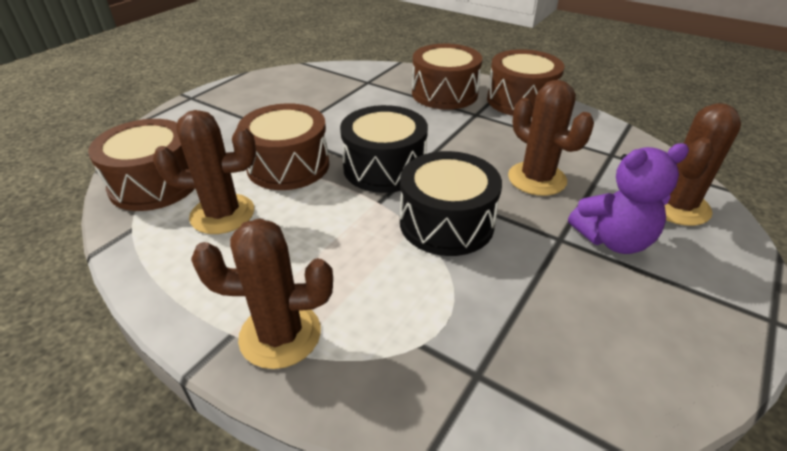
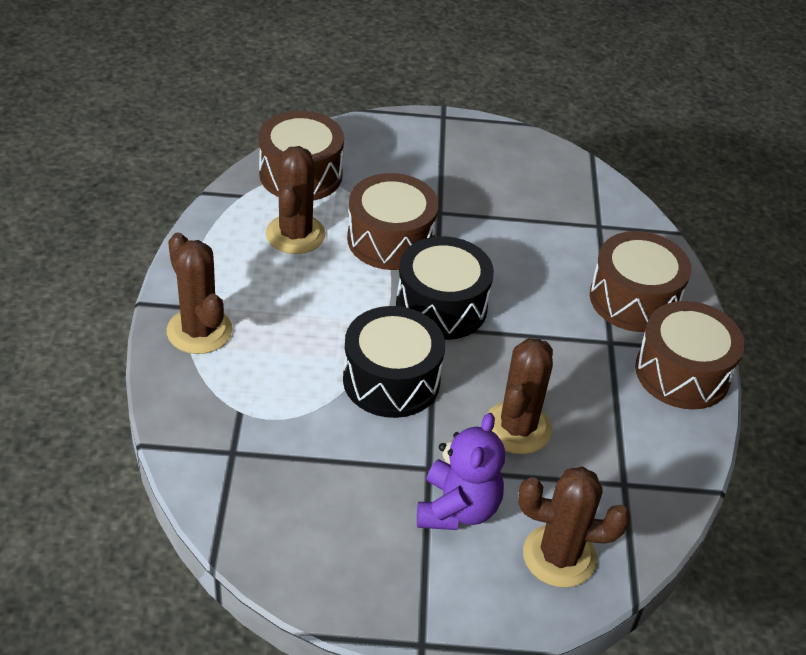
camera: 55 degrees right, 5 degrees up
brown cactus [153,110,256,234] -> brown cactus turned 45 degrees clockwise [266,146,326,254]
purple teddy bear [568,143,689,254] -> purple teddy bear turned 120 degrees counterclockwise [417,413,505,530]

